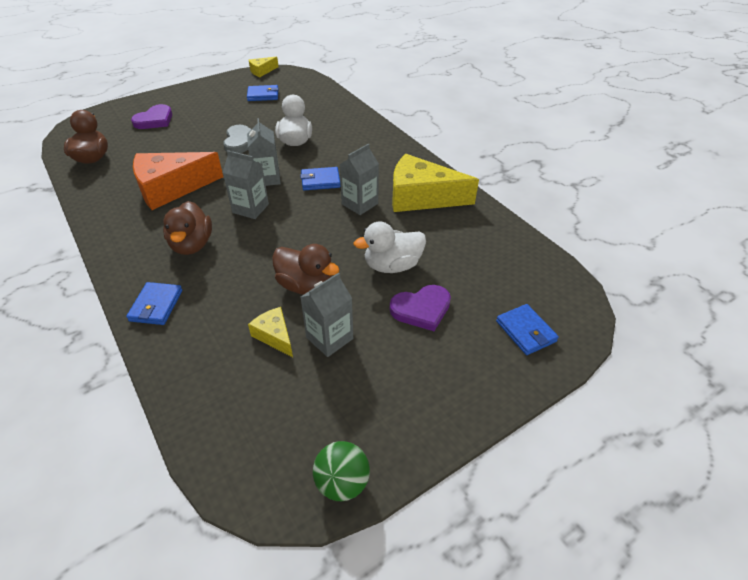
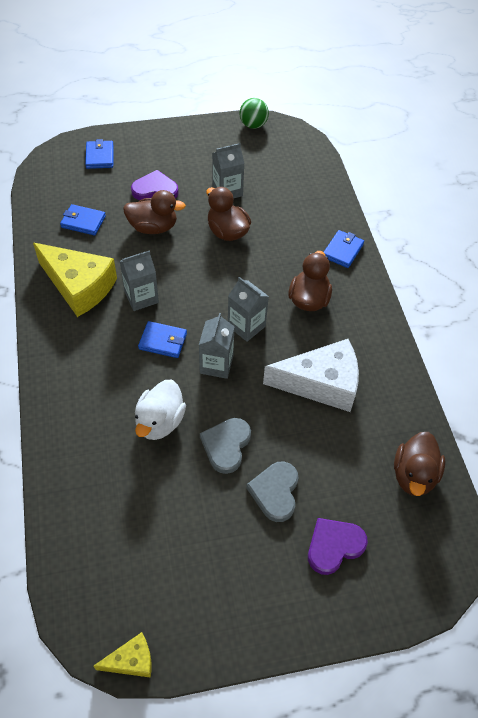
camera: 160 degrees left, 10 degrees up
orange cheese [133,152,223,210] -> white cheese [263,339,359,412]
blue wallet [247,85,279,101] -> blue wallet moved to [60,204,106,235]
yellow cheese [248,307,293,357] -> none
white duck [353,221,426,273] -> brown duck [123,190,186,234]
none -> grey heart [246,462,298,522]

